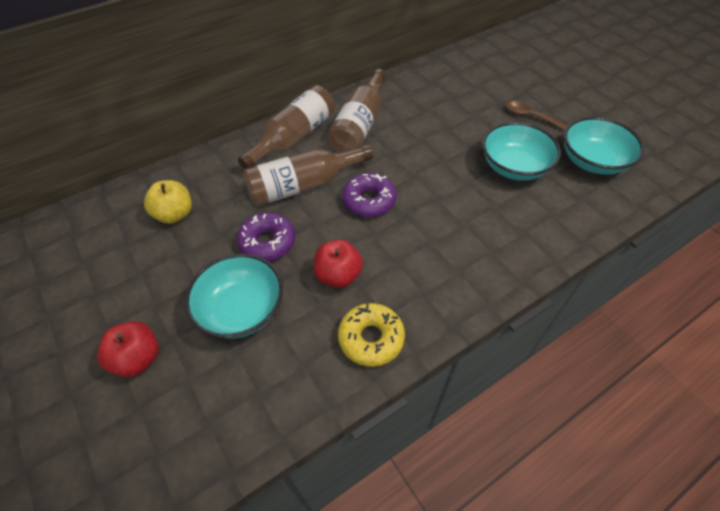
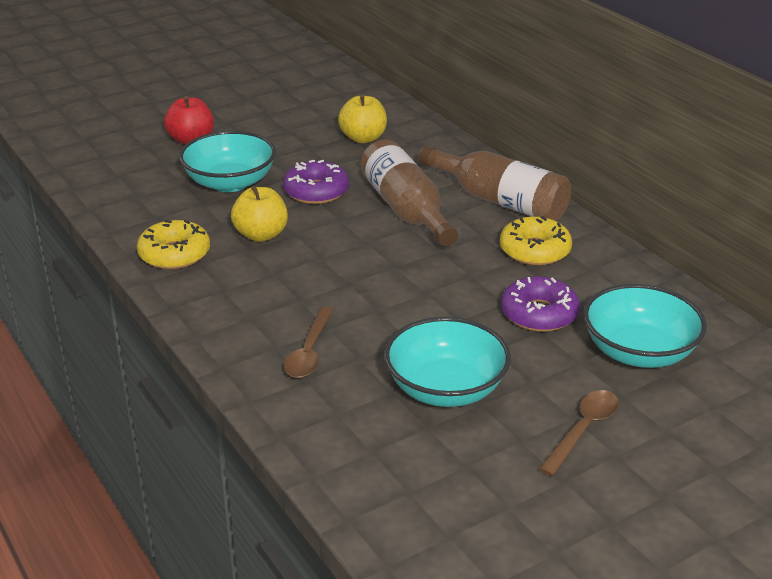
camera: 90 degrees right, 20 degrees down
red apple [313,240,363,288] -> yellow apple [231,186,288,242]
brown bottle [328,69,386,153] -> yellow donut [500,216,572,266]
purple donut [342,173,396,217] -> purple donut moved to [501,276,580,332]
turquoise bowl [564,117,644,175] -> turquoise bowl moved to [583,284,707,368]
none -> brown spoon [284,307,334,378]

